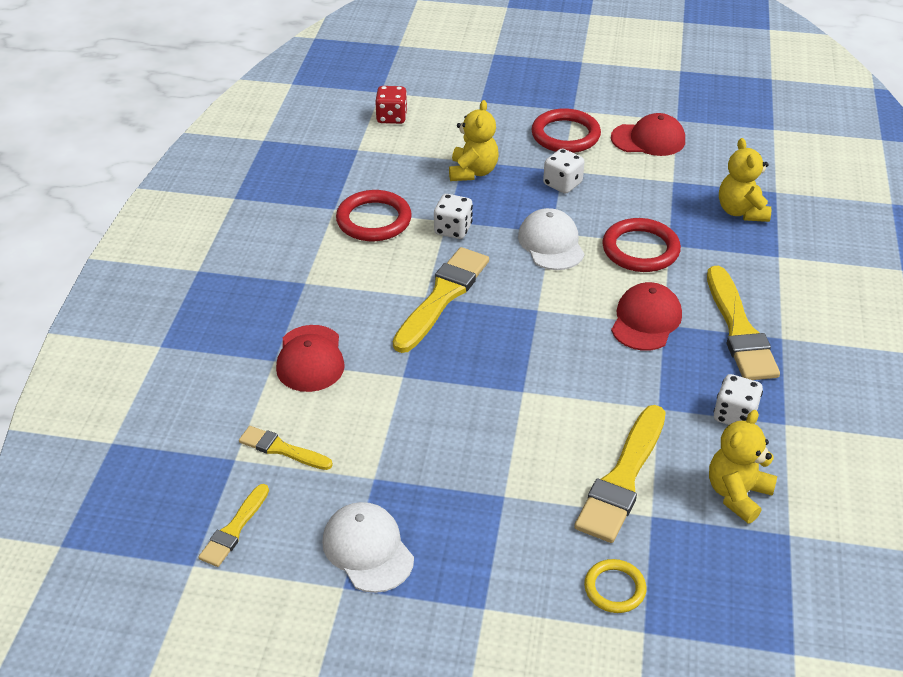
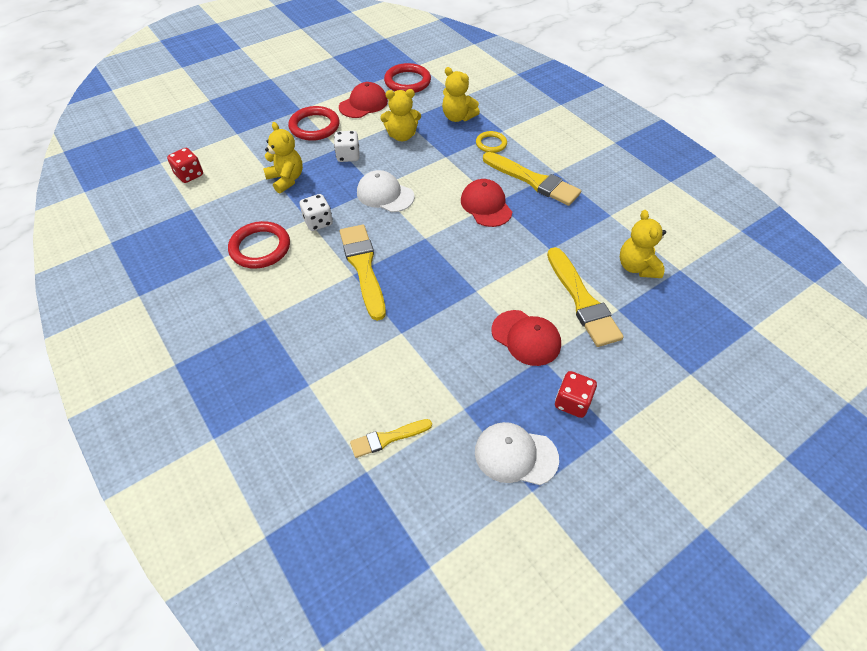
camera: 45 degrees left, 10 degrees up
yellow brush [199,484,269,567] -> none
red cap [276,325,345,392] -> red cap moved to [492,310,561,366]
yellow ring [584,559,646,613] -> yellow ring moved to [476,131,507,153]
red ring [602,218,681,272] -> red ring moved to [384,63,431,93]
white dice [714,374,763,425] -> none
none -> yellow teddy bear [380,89,421,141]
none -> red dice [555,371,597,418]

